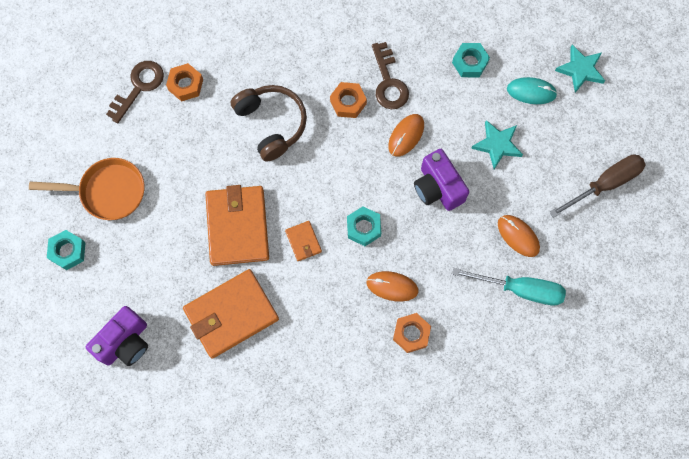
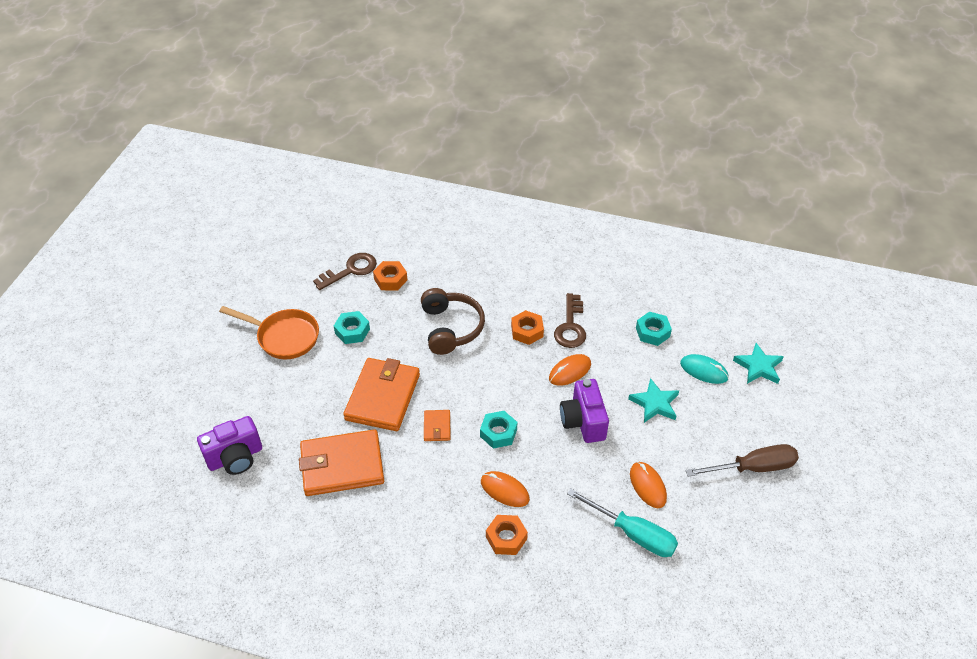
camera: 20 degrees right, 25 degrees down
turquoise nut [47,230,85,270] -> turquoise nut moved to [334,311,370,344]

